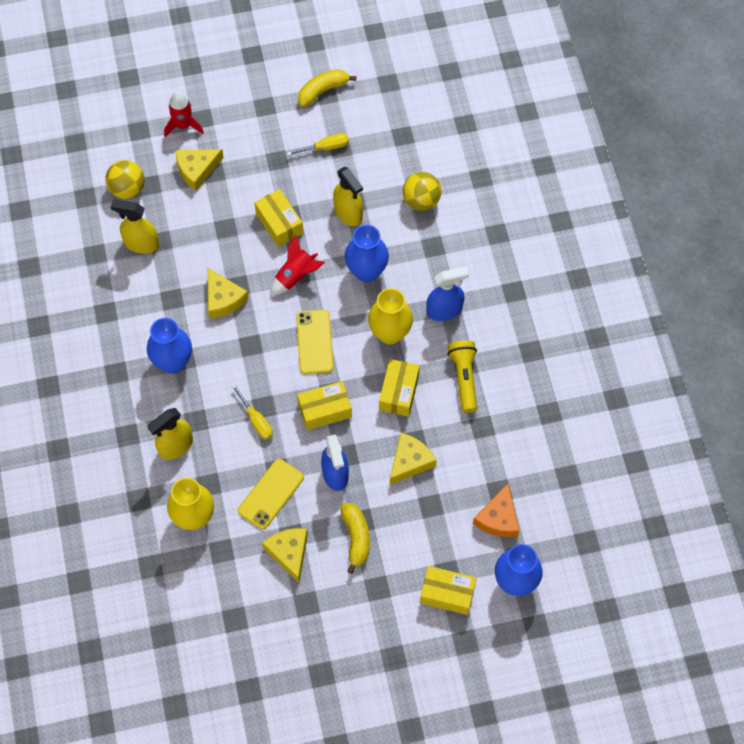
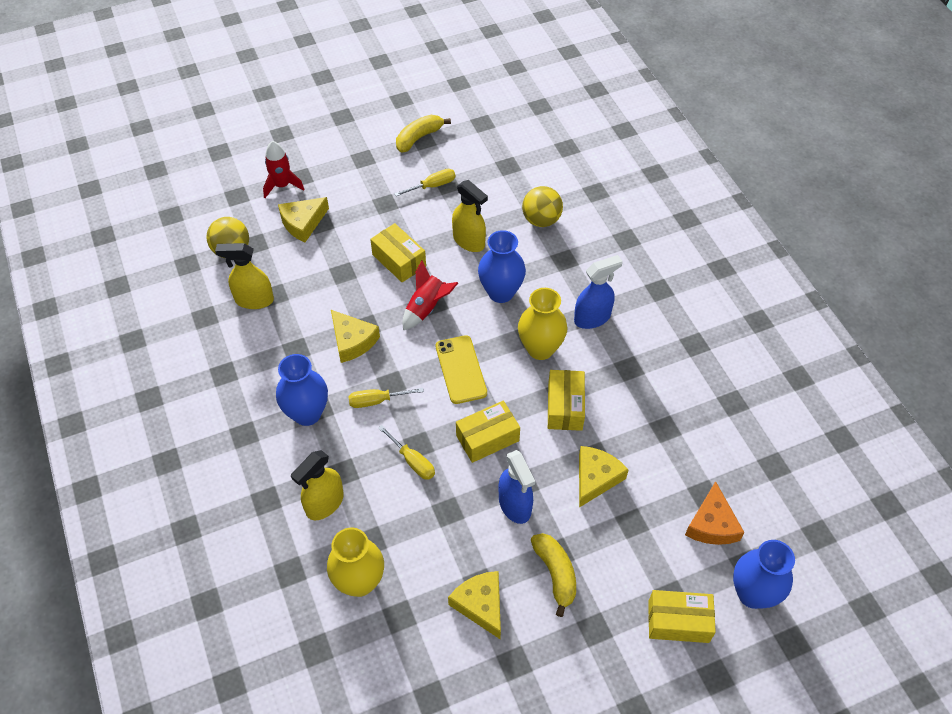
camera: 10 degrees left, 10 degrees down
yellow phone [238,459,304,529] -> none
yellow flashlight [447,340,477,413] -> none
none -> yellow screwdriver [348,388,424,408]

